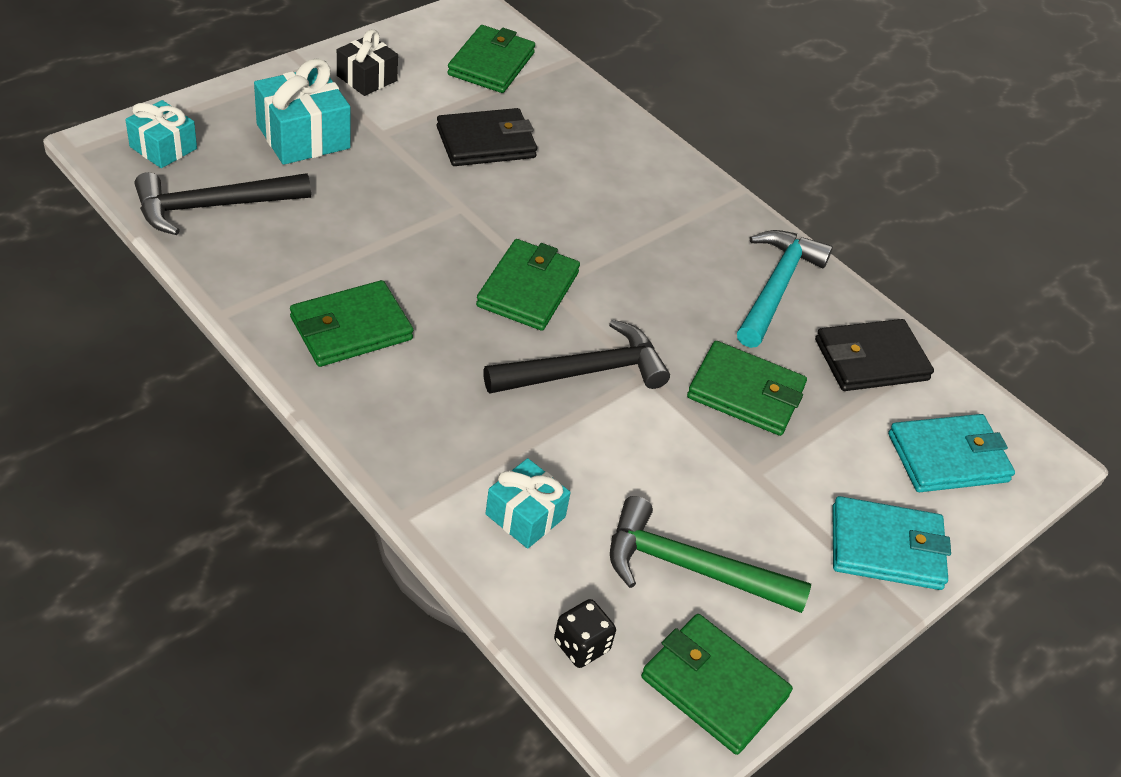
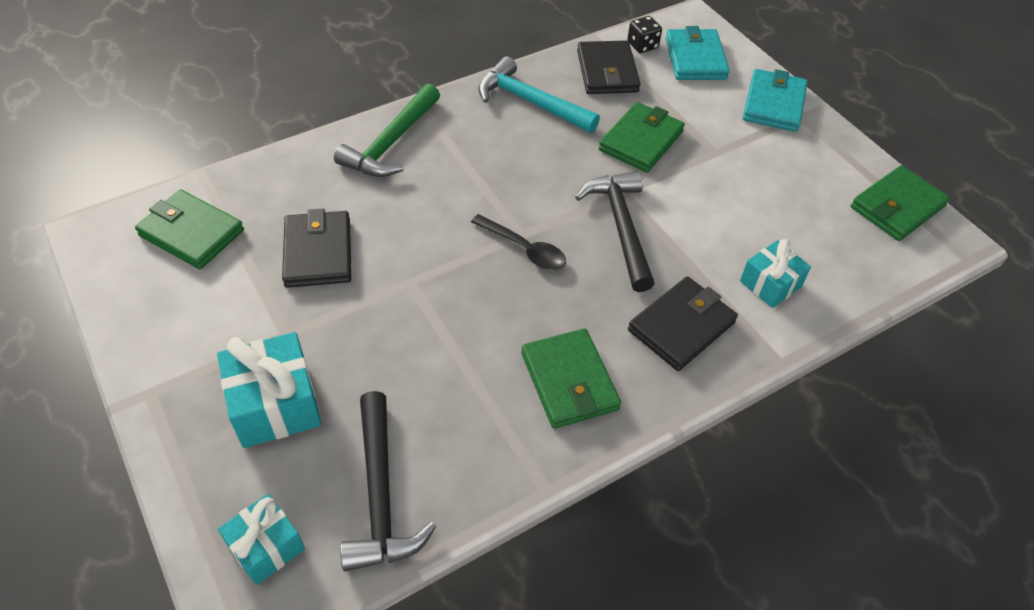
camera: 75 degrees left, 5 degrees up
black gift [337,29,398,96] -> none
green wallet [476,239,580,331] -> black spoon [471,214,566,270]
black dice [554,599,616,668] -> black dice moved to [627,16,662,53]
green hammer [610,496,811,613] -> green hammer moved to [334,84,440,177]
none -> black wallet [628,276,738,371]

